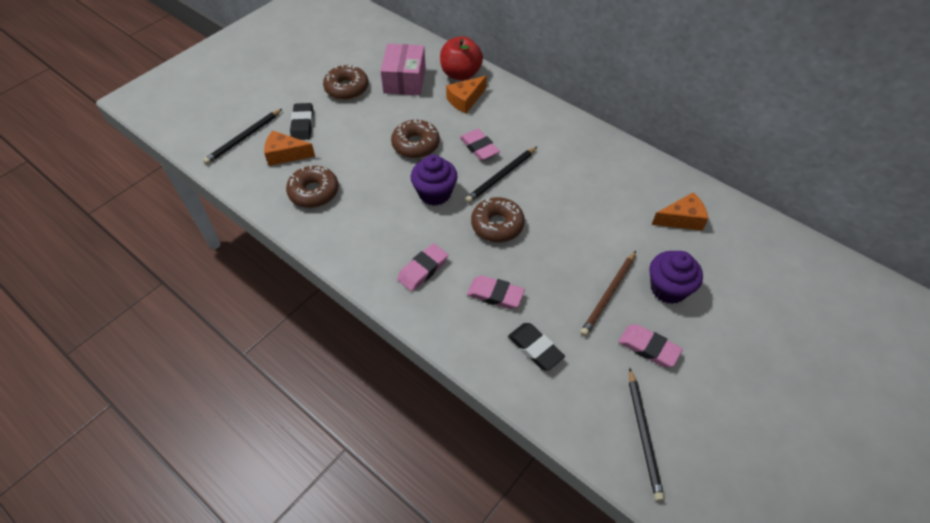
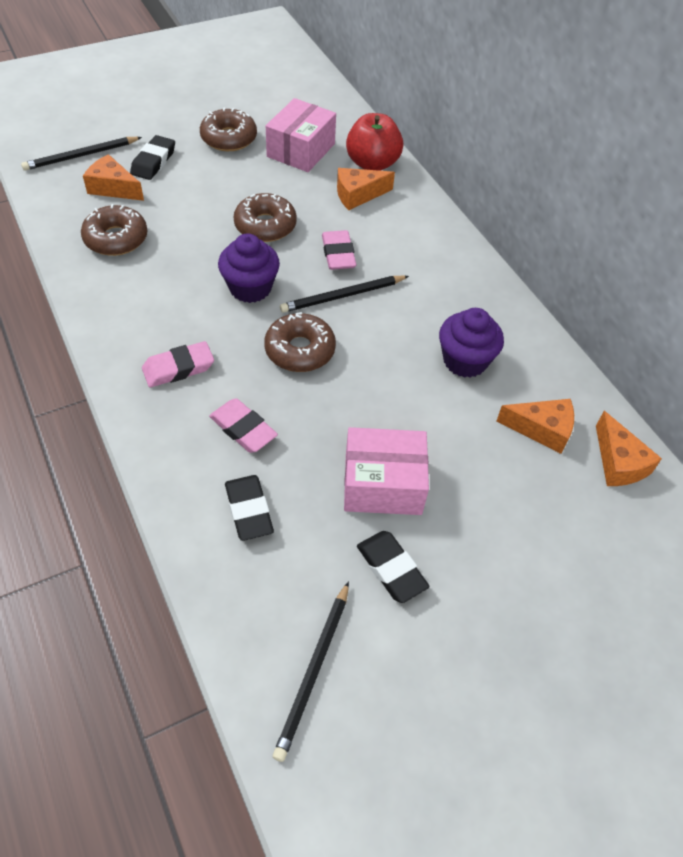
camera: 20 degrees right, 0 degrees up
brown pencil [580,251,636,336] -> pink box [344,427,429,515]
pink eraser [619,324,683,367] -> black eraser [357,531,430,603]
purple cupcake [649,251,703,304] -> purple cupcake moved to [439,308,504,378]
none -> orange cheese [596,411,662,486]

